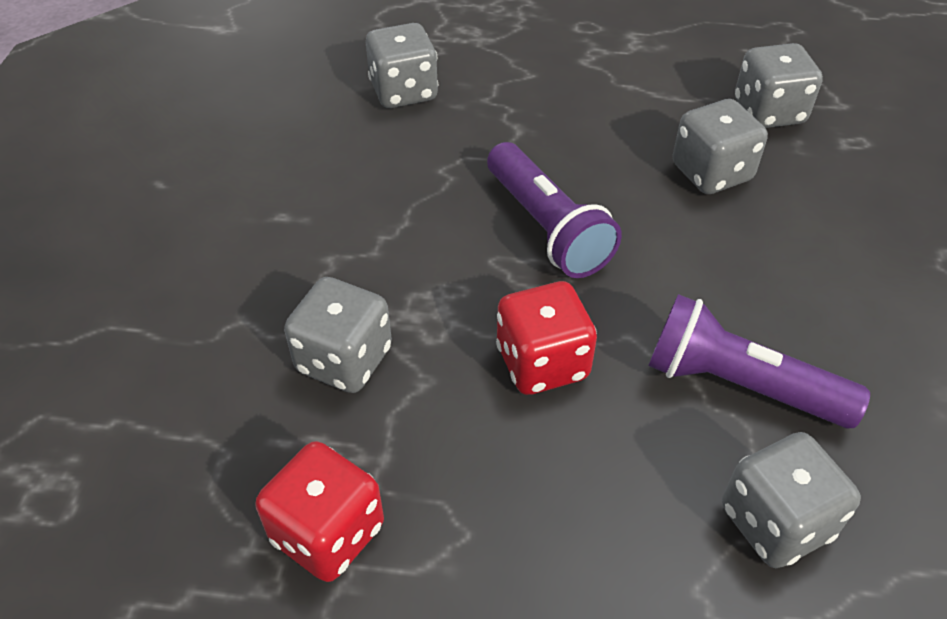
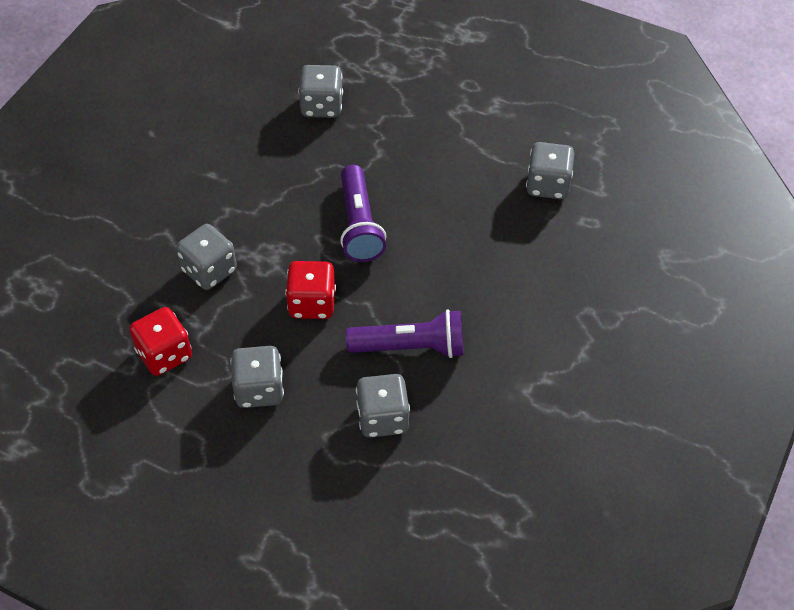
camera: 20 degrees right, 5 degrees up
purple flashlight [648,294,870,428] -> purple flashlight turned 135 degrees clockwise [346,309,464,358]
grey dice [673,99,768,194] -> grey dice moved to [230,346,284,408]

